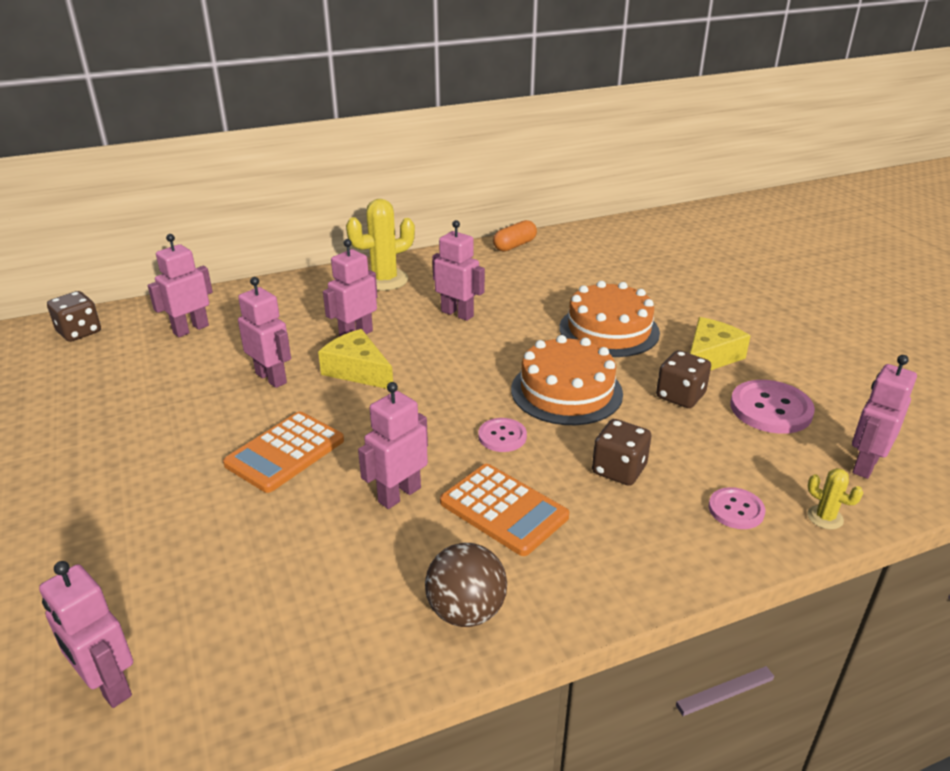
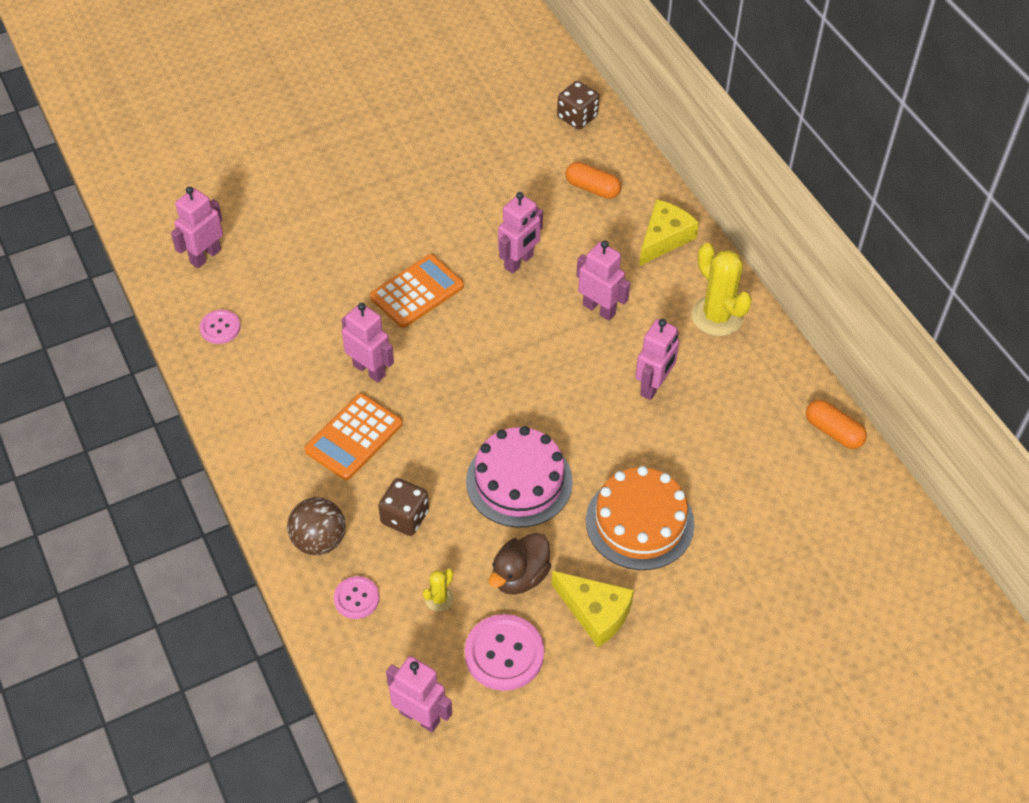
camera: 85 degrees right, 20 degrees up
pink robot [148,234,213,337] -> orange capsule [566,162,621,199]
orange calculator [223,412,344,493] -> orange calculator turned 105 degrees clockwise [370,254,464,328]
yellow cheese [318,329,393,389] -> yellow cheese moved to [639,199,699,266]
brown ball [425,543,507,627] -> brown ball moved to [287,497,346,555]
pink button [478,418,527,452] -> pink button moved to [200,310,241,344]
orange cake [511,335,623,425] -> pink cake [466,426,573,528]
brown dice [656,350,711,408] -> brown duck [489,533,551,595]
yellow cactus [807,468,863,530] -> yellow cactus moved to [423,569,454,612]

